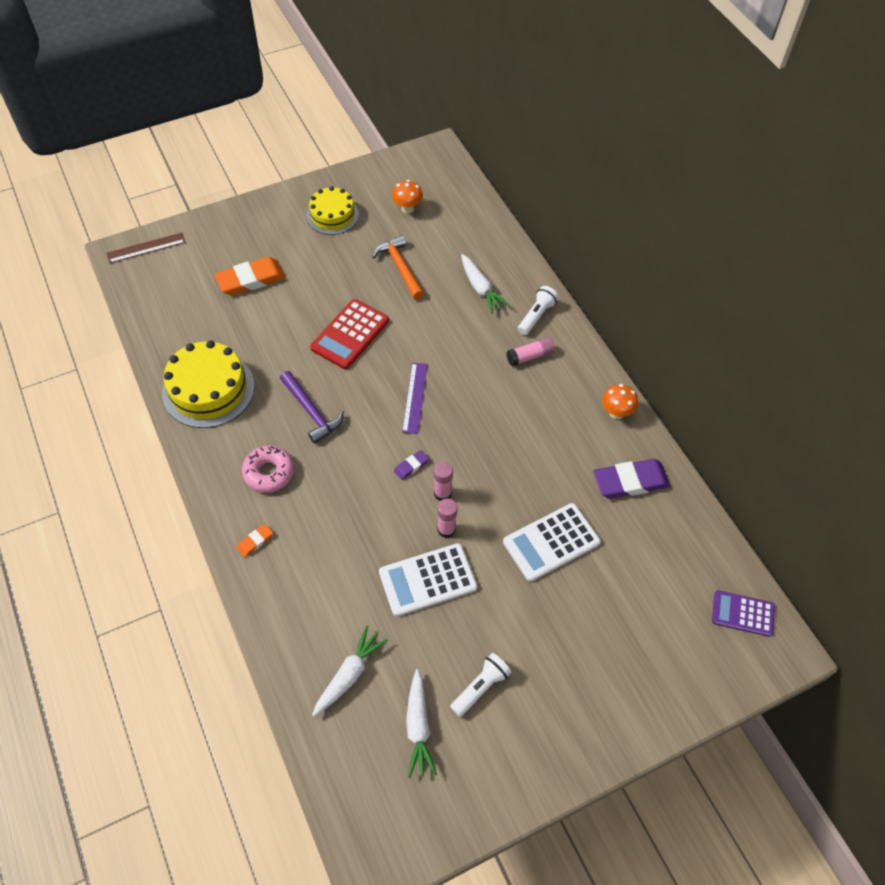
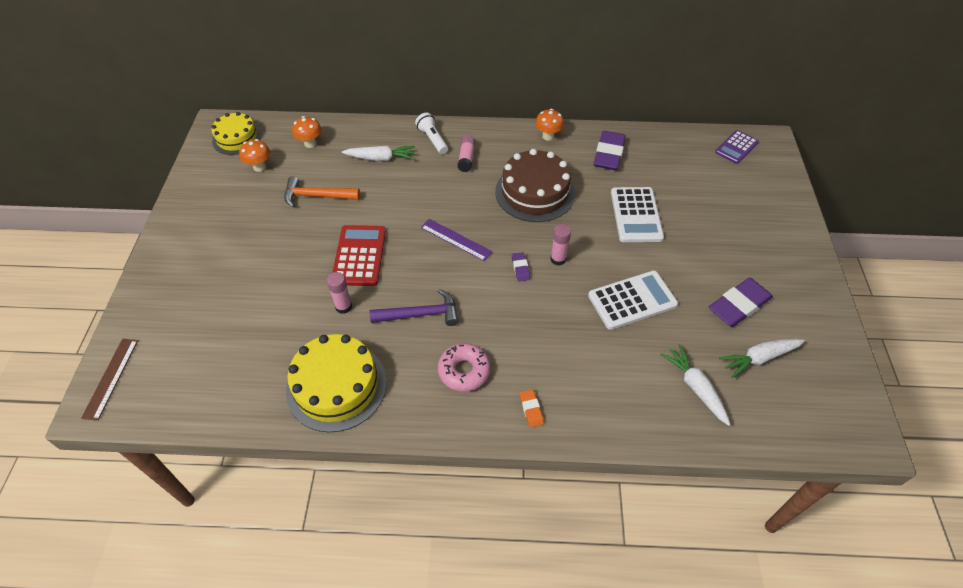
camera: 60 degrees left, 5 degrees down
orange eraser [214,257,286,296] -> none
yellow cake [306,186,359,235] -> yellow cake moved to [212,112,262,155]
red calculator [310,299,389,369] -> red calculator turned 150 degrees counterclockwise [332,225,386,286]
white calculator [379,543,477,617] -> white calculator turned 120 degrees counterclockwise [588,270,678,330]
white carrot [406,669,437,778] -> white carrot turned 135 degrees clockwise [719,339,805,378]
pink glue stick [438,499,458,538] -> pink glue stick moved to [327,272,352,314]
white flashlight [450,653,511,717] -> purple eraser [709,278,773,327]
none -> orange mushroom [292,116,322,148]
none -> brown cake [495,149,575,222]

